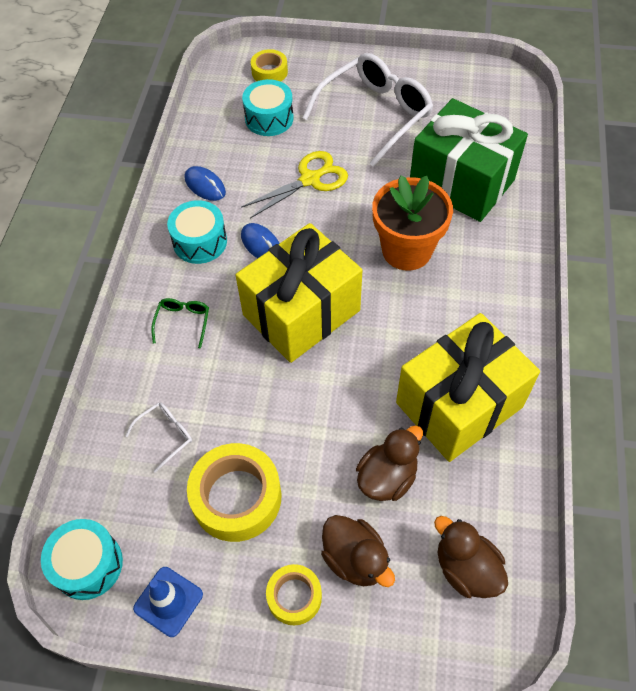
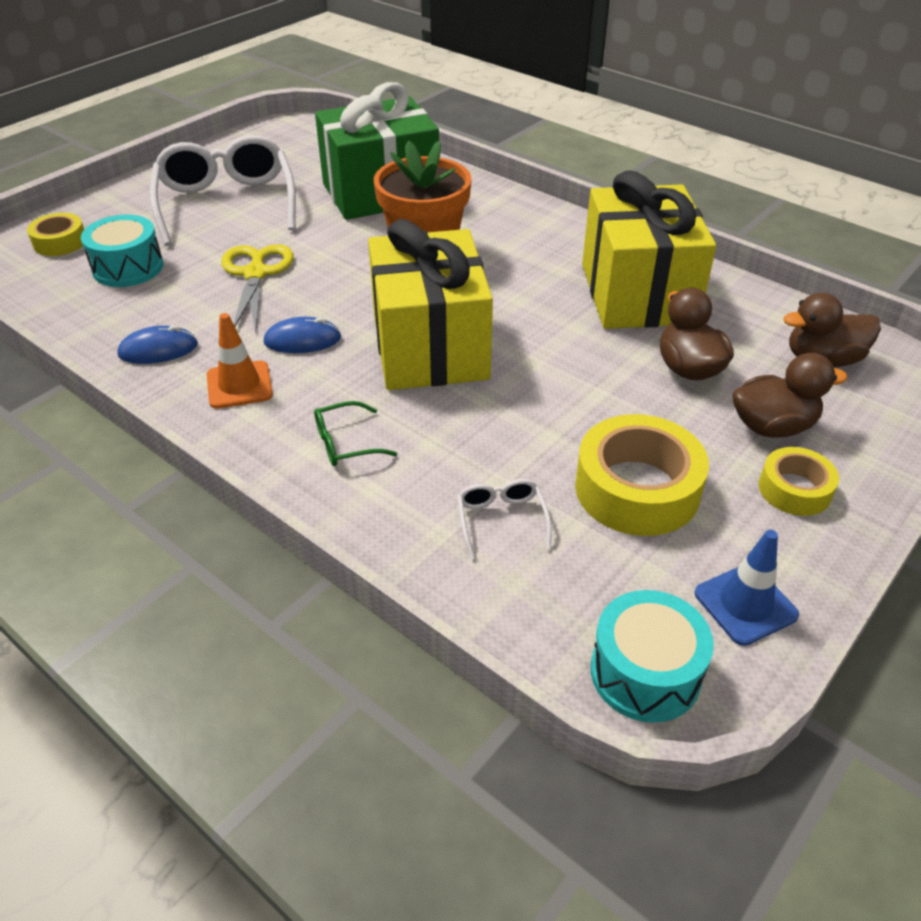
camera: 60 degrees left, 15 degrees down
green glasses [151,298,209,349] -> green glasses turned 60 degrees counterclockwise [314,401,397,466]
turquoise drum [167,200,227,264] -> orange traffic cone [207,313,273,409]

